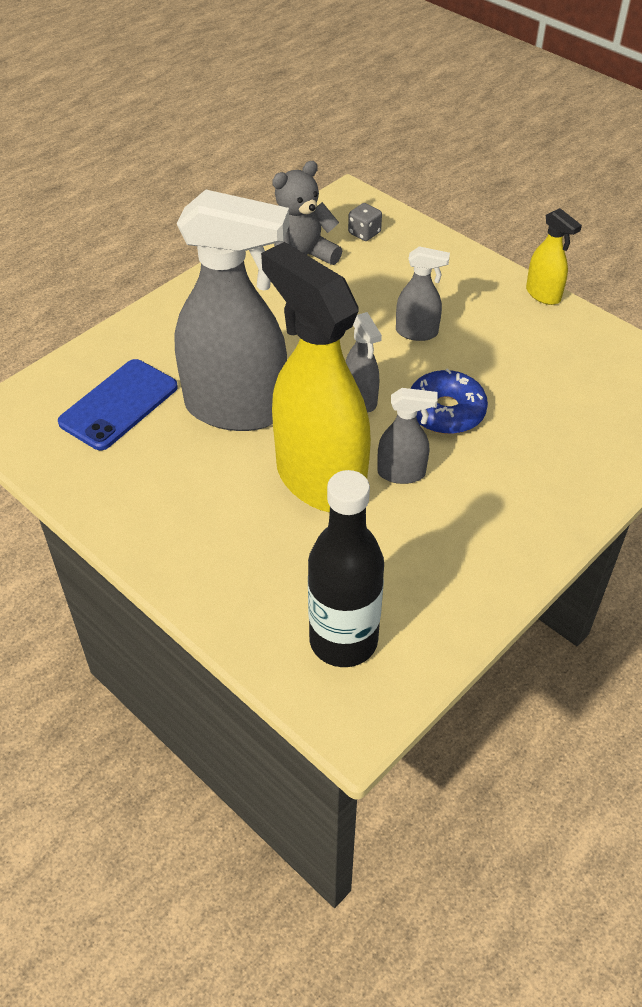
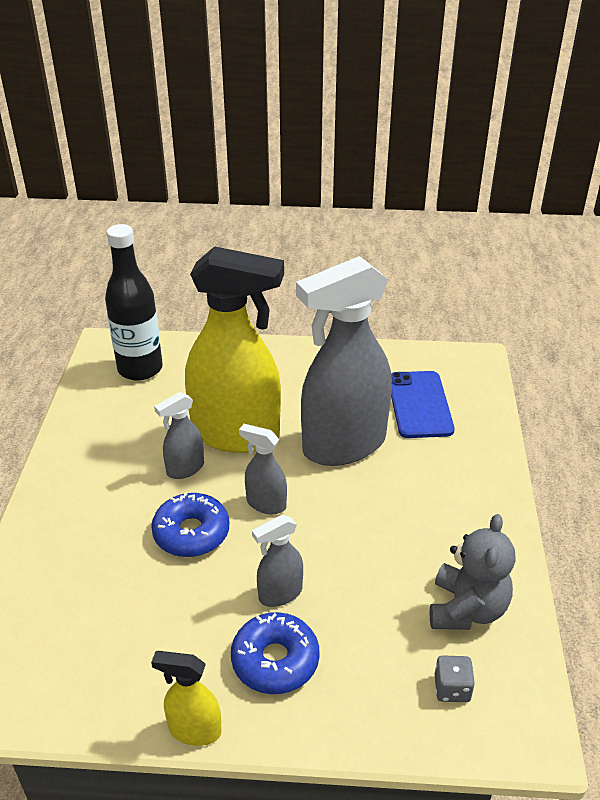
camera: 140 degrees right, 10 degrees down
none -> blue donut [231,612,320,694]

